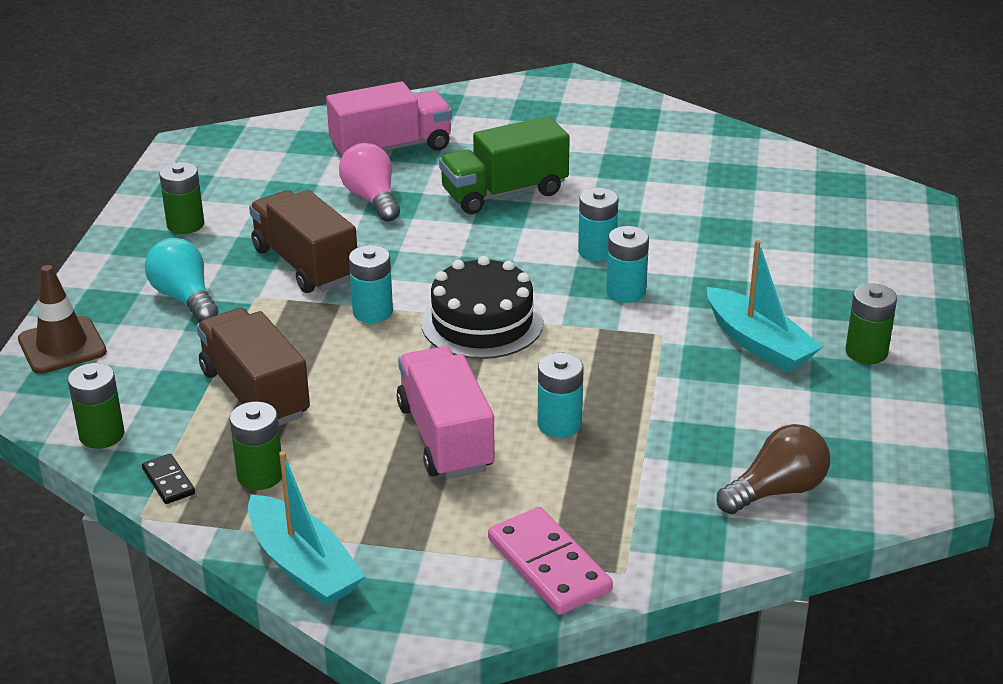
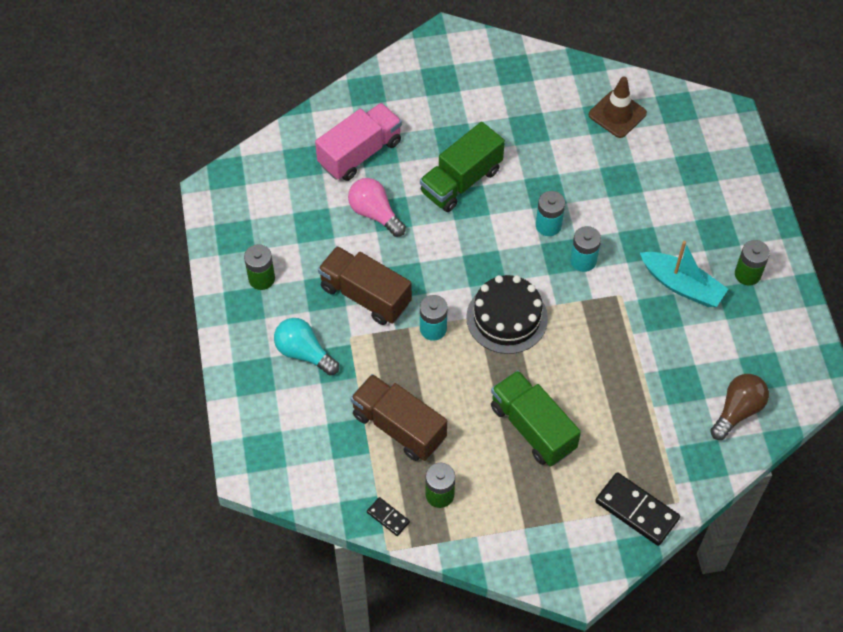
camera: 20 degrees left, 25 degrees up
brown traffic cone [18,265,107,374] -> brown traffic cone moved to [589,76,647,138]
green battery [68,363,125,449] -> none
turquoise boat [248,451,365,606] -> none
pink truck [397,346,495,479] -> green truck [491,370,581,467]
pink domino [488,507,613,615] -> black domino [595,472,680,546]
turquoise battery [538,353,584,438] -> none

